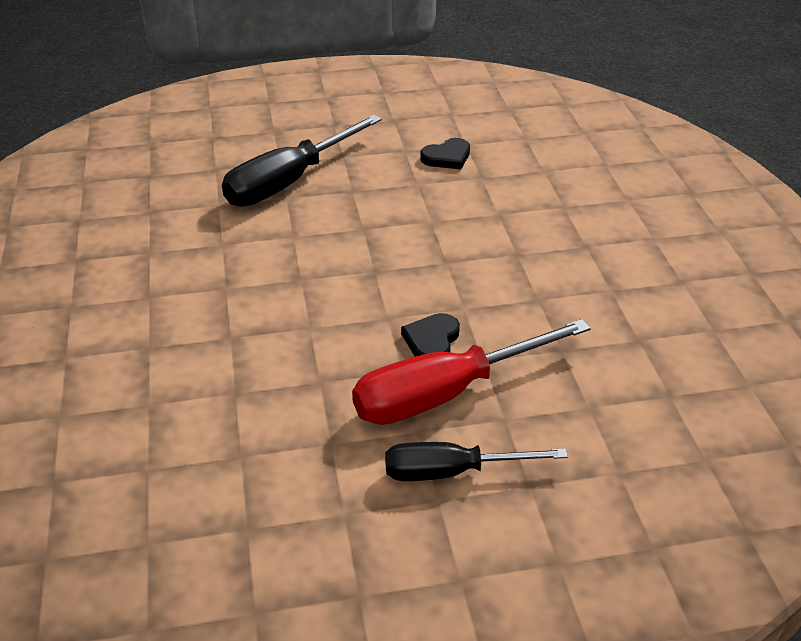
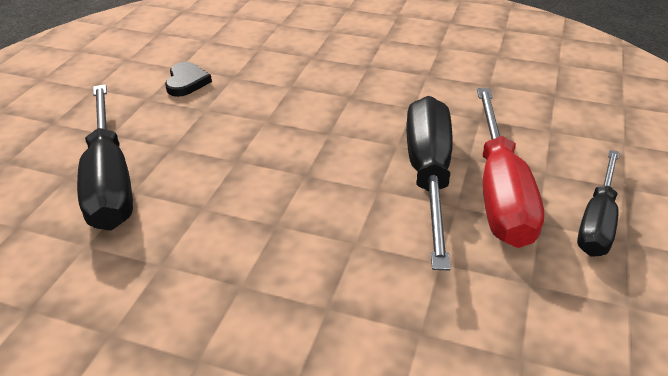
camera: 60 degrees left, 0 degrees up
black heart [401,313,460,357] -> black screwdriver [406,96,453,271]

